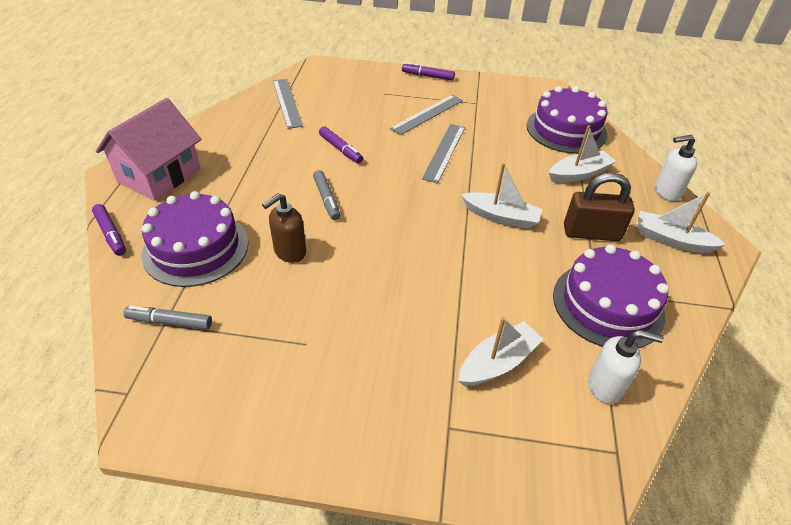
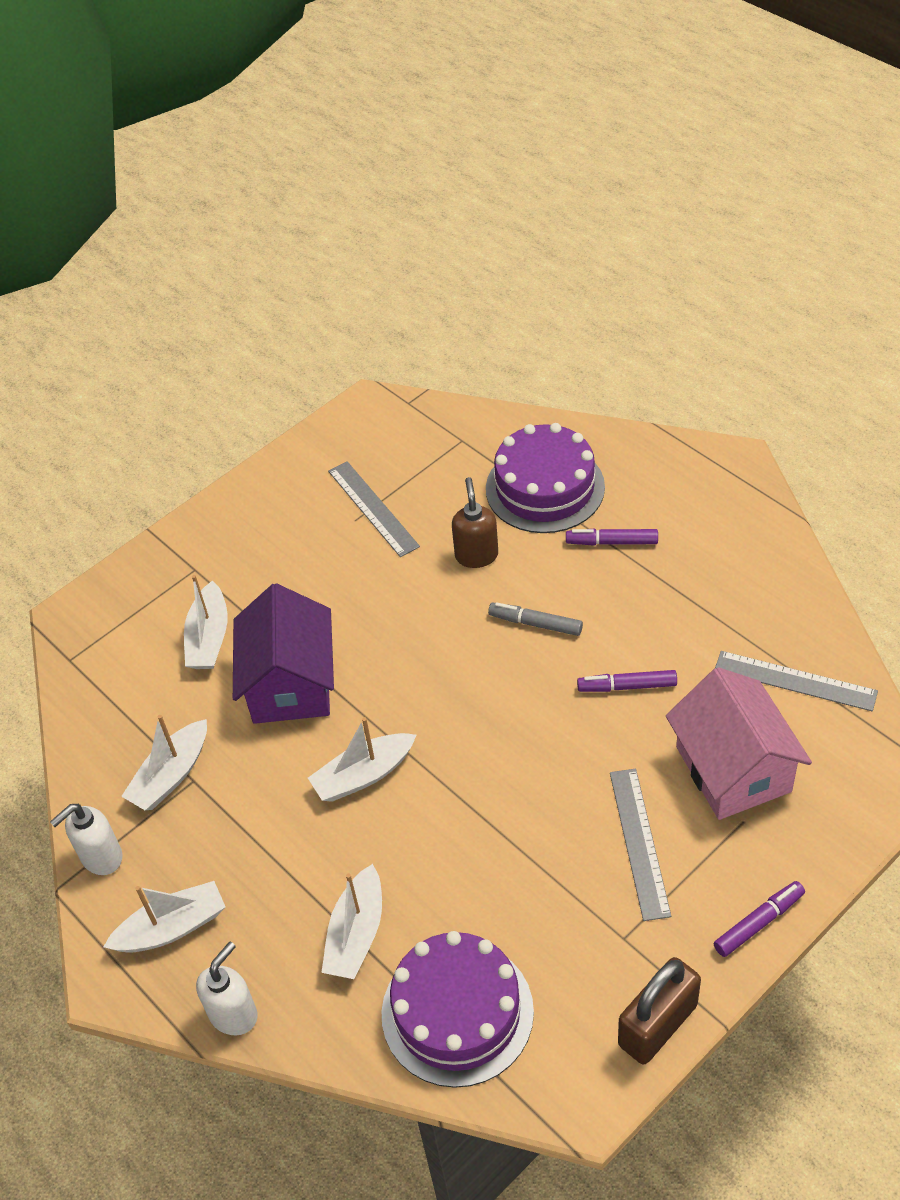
camera: 135 degrees right, 5 degrees up
purple marker [92,204,126,256] -> purple marker moved to [566,529,658,546]
pink house [96,98,201,201] -> pink house moved to [666,667,812,820]
grey marker [124,306,212,330] -> none
grey ruler [422,124,465,183] -> grey ruler moved to [328,461,420,557]
purple cake [553,245,669,348] -> white boat [121,715,207,810]
brown padlock [564,173,635,241] -> brown padlock moved to [618,957,701,1064]
white soap dispenser [588,330,664,404] -> white soap dispenser moved to [50,804,123,875]
none -> purple house [233,583,334,724]

